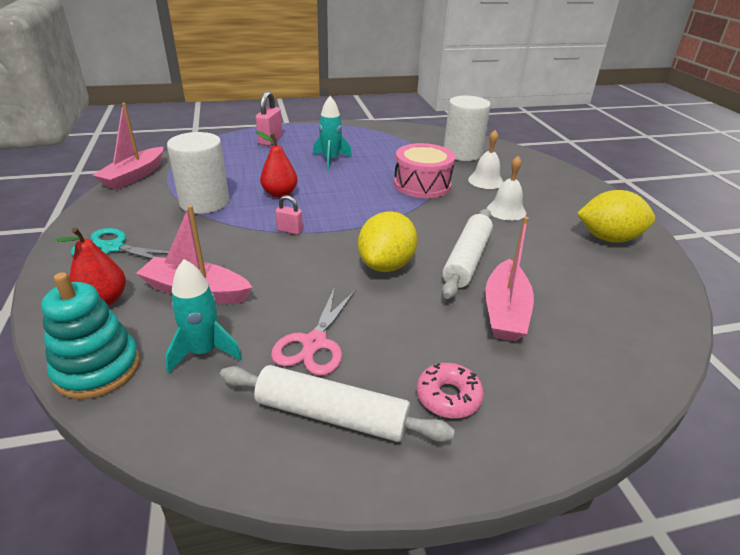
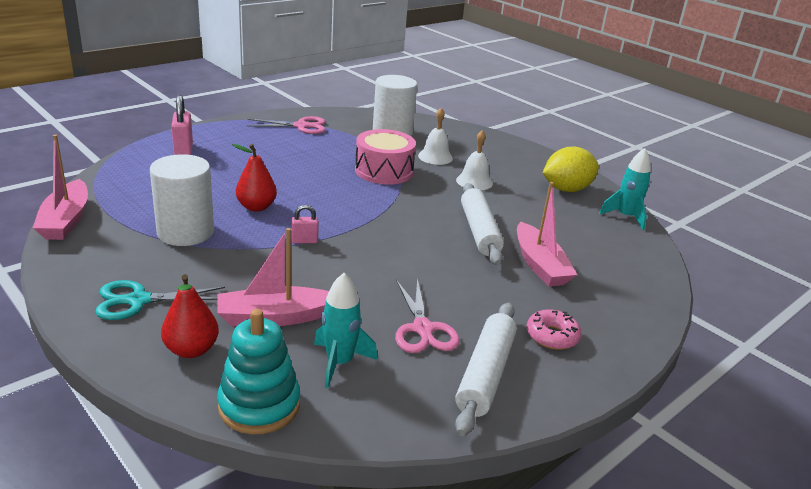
camera: 30 degrees left, 5 degrees down
white rolling pin [220,365,455,442] -> white rolling pin turned 60 degrees counterclockwise [455,303,517,436]
turquoise rocket [313,96,352,170] -> turquoise rocket moved to [599,148,651,230]
yellow lemon [358,211,417,272] -> none
none -> pink scissors [246,116,325,134]

